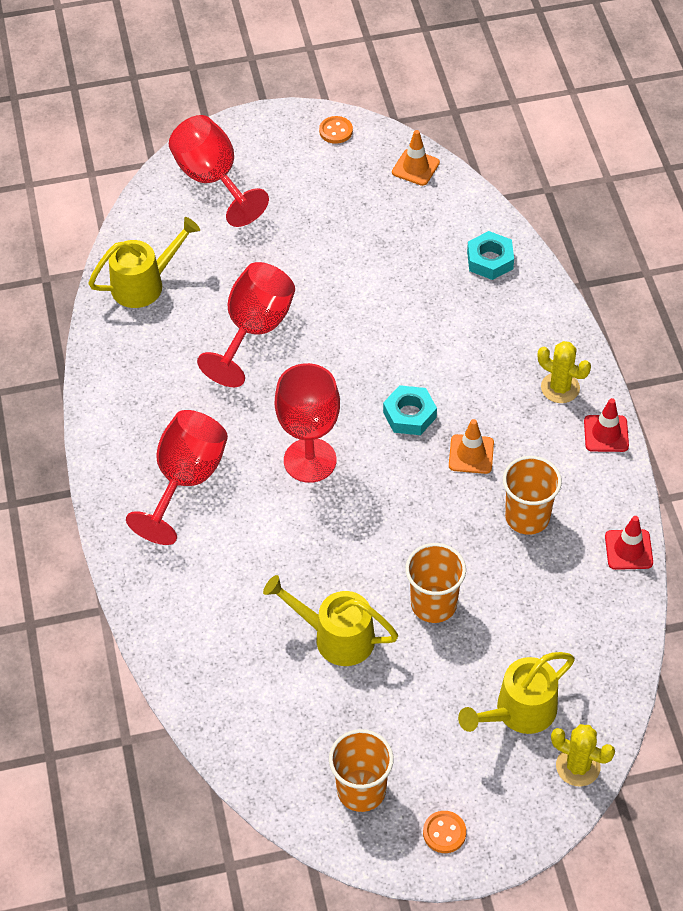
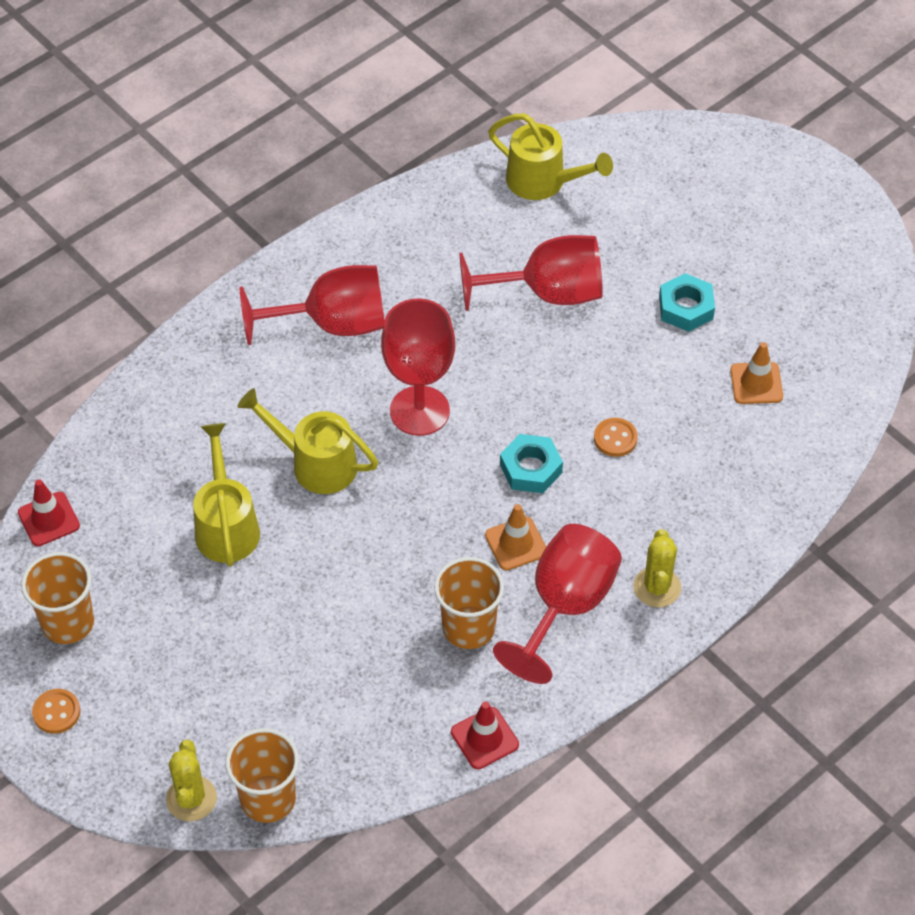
camera: 60 degrees right, 0 degrees up
red goblet [169,115,269,227] -> red goblet moved to [493,524,622,684]
orange button [319,116,353,144] -> orange button moved to [594,418,638,457]
orange traffic cone [392,130,440,186] -> orange traffic cone moved to [730,342,783,404]
orange cup [405,543,466,623] -> orange cup moved to [225,728,299,823]
yellow watering can [458,652,575,734] -> yellow watering can moved to [238,388,378,494]
turquoise nut [467,231,514,280] -> turquoise nut moved to [659,273,715,332]
red traffic cone [584,398,629,452] -> red traffic cone moved to [18,479,80,546]

